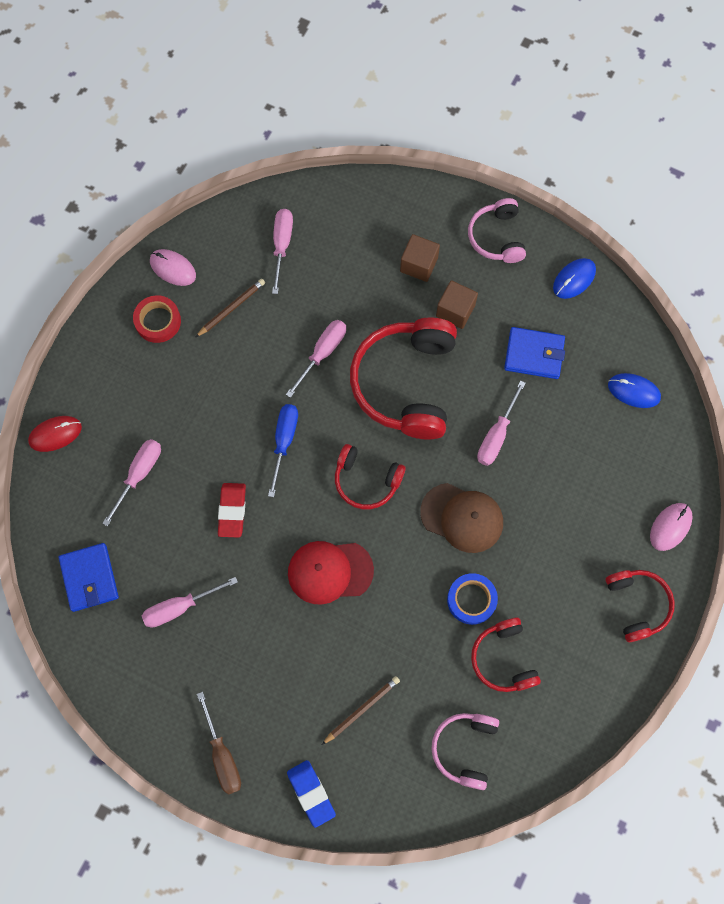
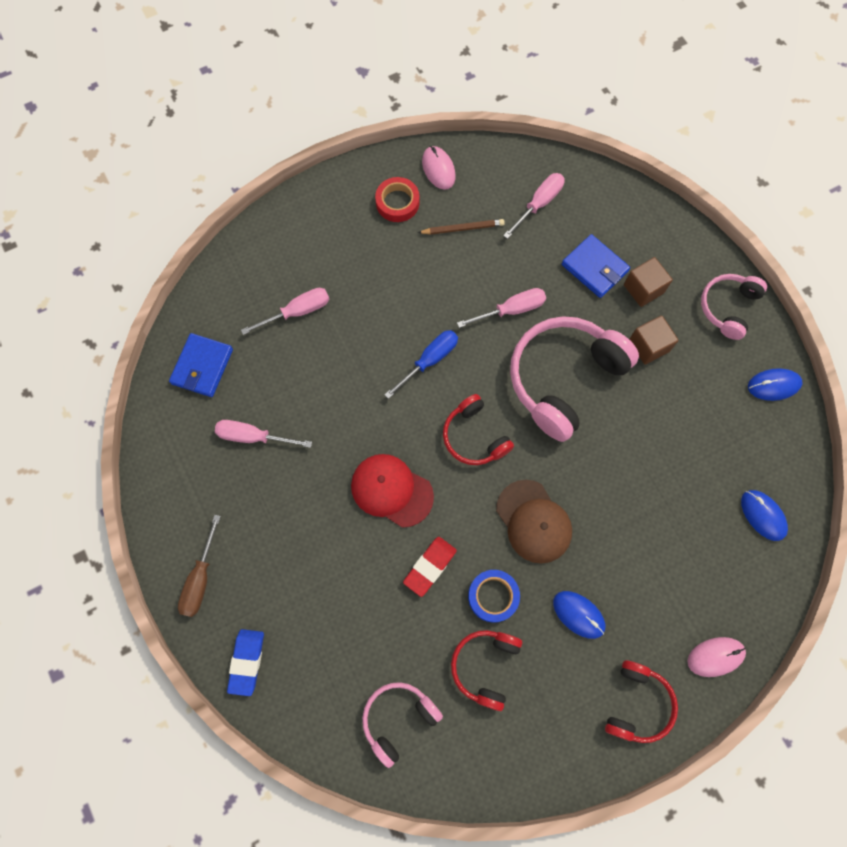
camera: 35 degrees right, 0 degrees up
red mouse [28,416,82,452] -> none
red eraser [218,483,246,538] -> red eraser moved to [403,537,457,597]
brown pencil [322,676,400,745] -> none
red headphones [350,317,457,439] -> pink headphones [510,316,639,442]
pink screwdriver [477,380,526,466] -> none
blue wallet [504,327,565,379] -> blue wallet moved to [562,234,630,298]
none -> blue mouse [553,591,605,639]

